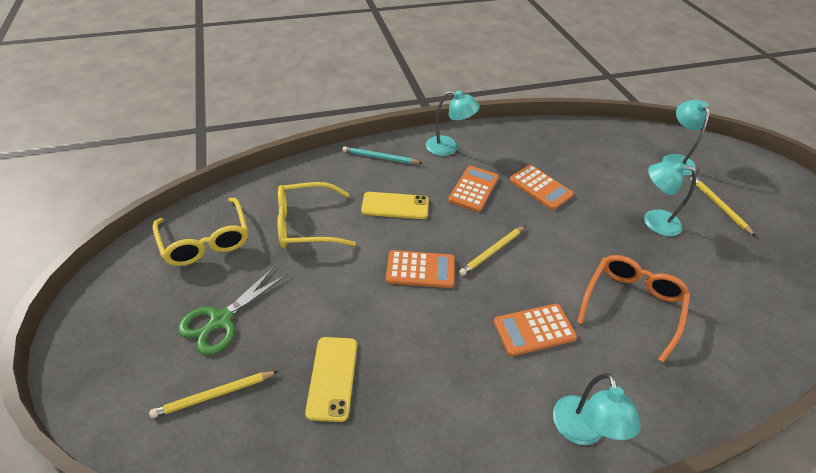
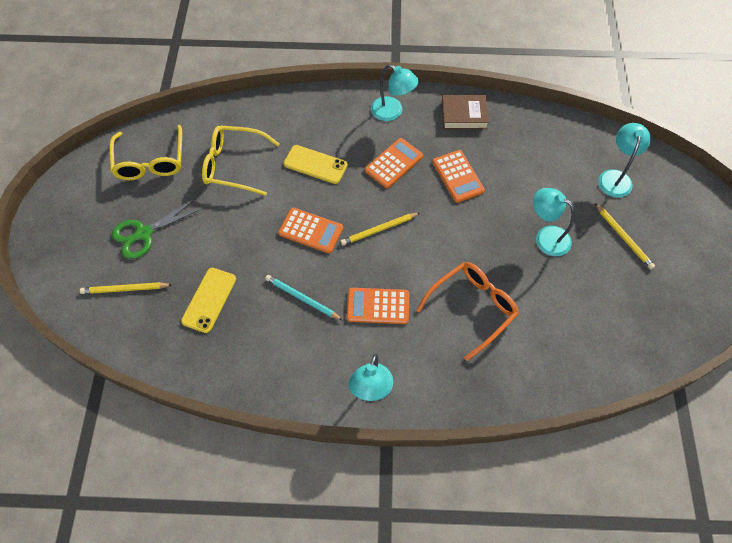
camera: 20 degrees right, 15 degrees up
turquoise pencil [342,146,422,164] -> turquoise pencil moved to [265,275,342,320]
yellow pencil [691,177,756,237] -> yellow pencil turned 150 degrees clockwise [595,203,655,269]
none -> brown book [442,95,489,129]

